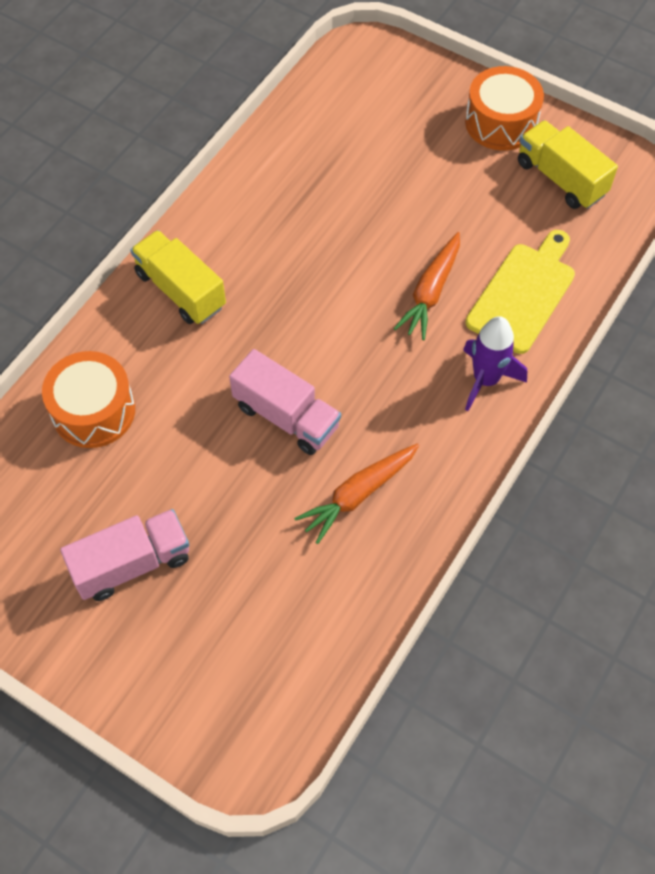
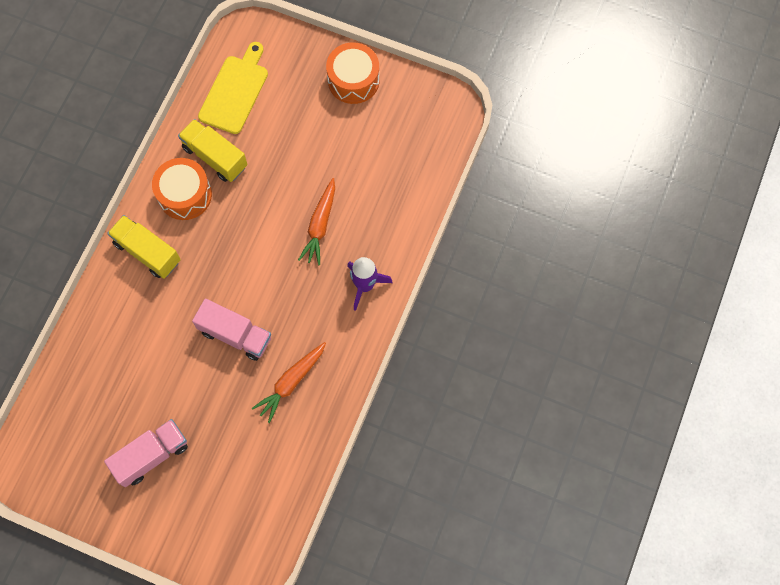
camera: 10 degrees left, 10 degrees up
orange drum [42,351,135,448] -> orange drum moved to [152,158,212,220]
yellow cutting board [465,230,575,354] -> yellow cutting board moved to [198,42,268,134]
yellow truck [518,120,618,209] -> yellow truck moved to [178,119,248,182]

